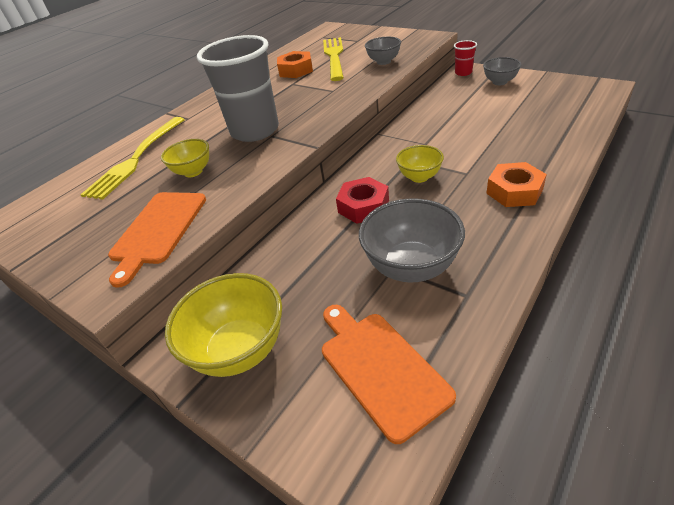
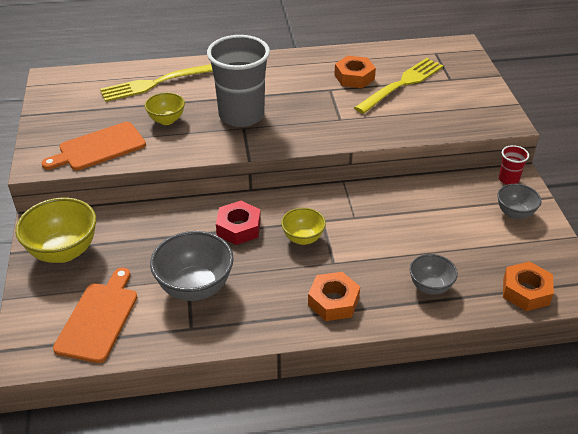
camera: 40 degrees right, 0 degrees up
grey bowl [365,37,401,65] -> grey bowl moved to [410,254,458,295]
none -> orange nut [503,261,554,311]

